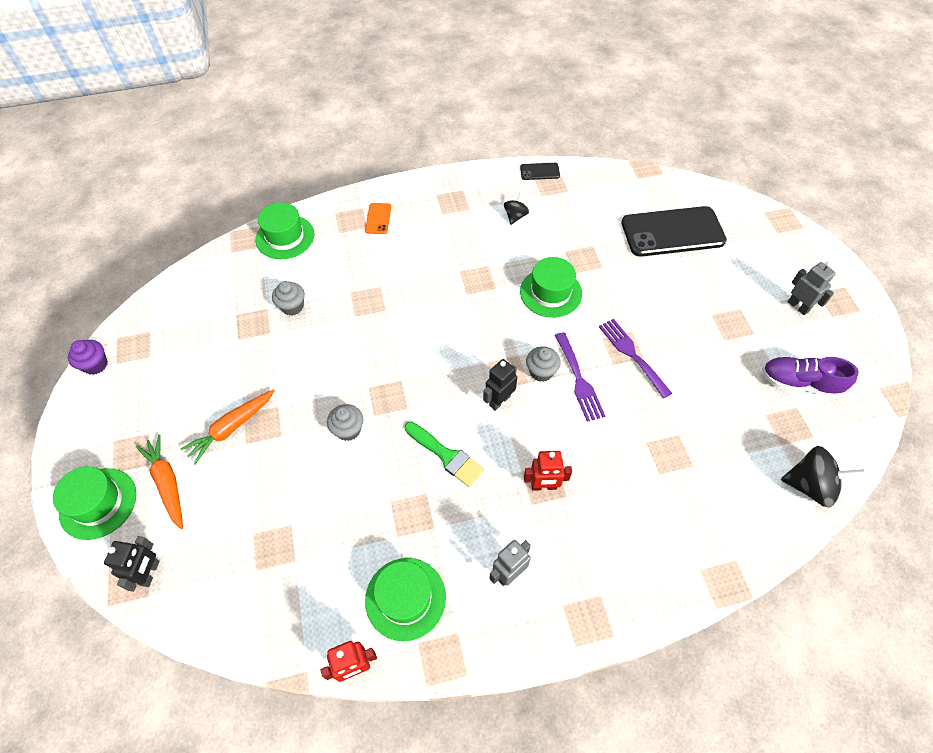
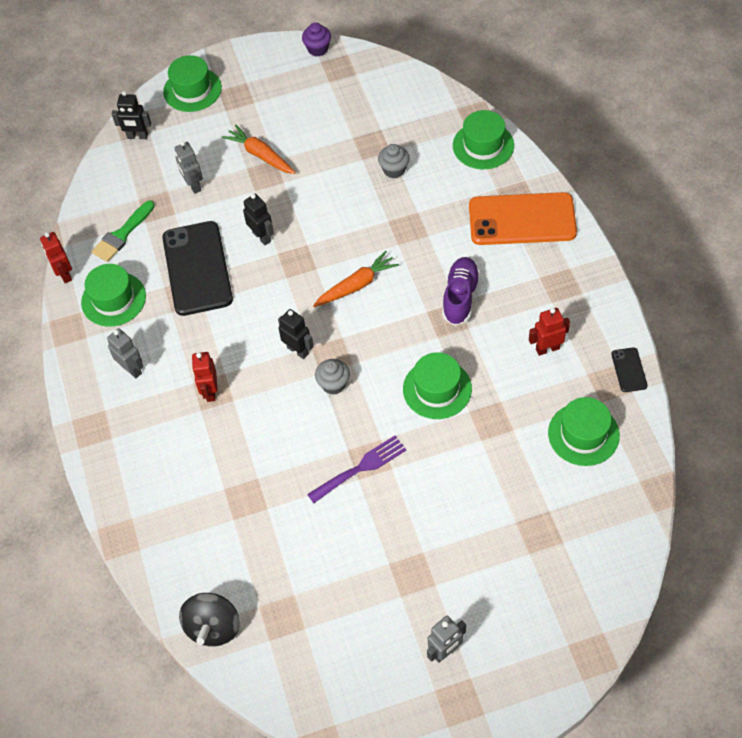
camera: 90 degrees right, 0 degrees up
orange carrot [136,434,183,529] -> orange carrot moved to [313,251,399,307]
grey cupcake [327,404,363,441] -> black robot [243,194,274,245]
orange phone [365,203,391,234] -> orange phone [469,192,577,245], size x2.32
green brush [405,422,484,487] -> green brush moved to [92,200,155,262]
black spinning top [504,192,529,225] -> red robot [529,308,570,356]
purple fork [555,332,605,422] -> none
black phone [621,206,727,257] -> black phone moved to [162,221,233,316]
purple shoe [762,357,859,398] -> purple shoe moved to [442,257,480,326]
none -> grey robot [174,141,203,194]
none -> green hat [548,397,620,466]

